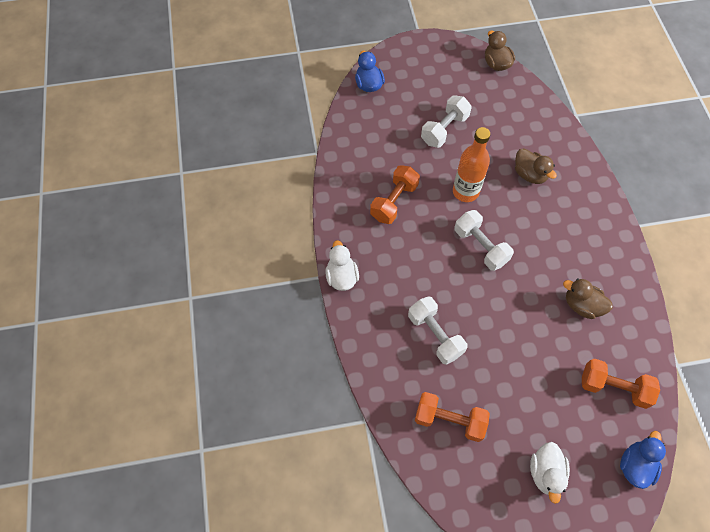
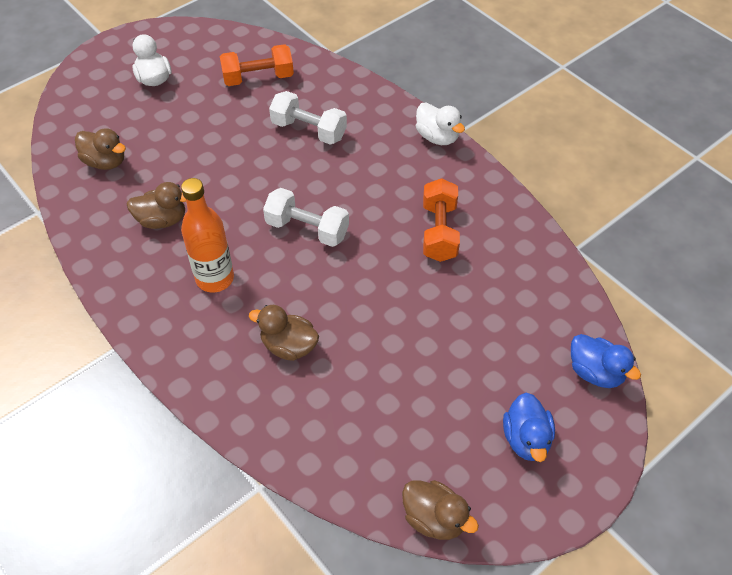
camera: 150 degrees right, 10 degrees down
white dumbbell [421,95,472,148] -> none
orange bottle [453,127,490,202] -> orange bottle moved to [181,178,234,293]
orange dumbbell [582,359,660,409] -> brown duck [75,128,126,170]
blue duck [620,431,666,489] -> blue duck moved to [503,393,555,462]

